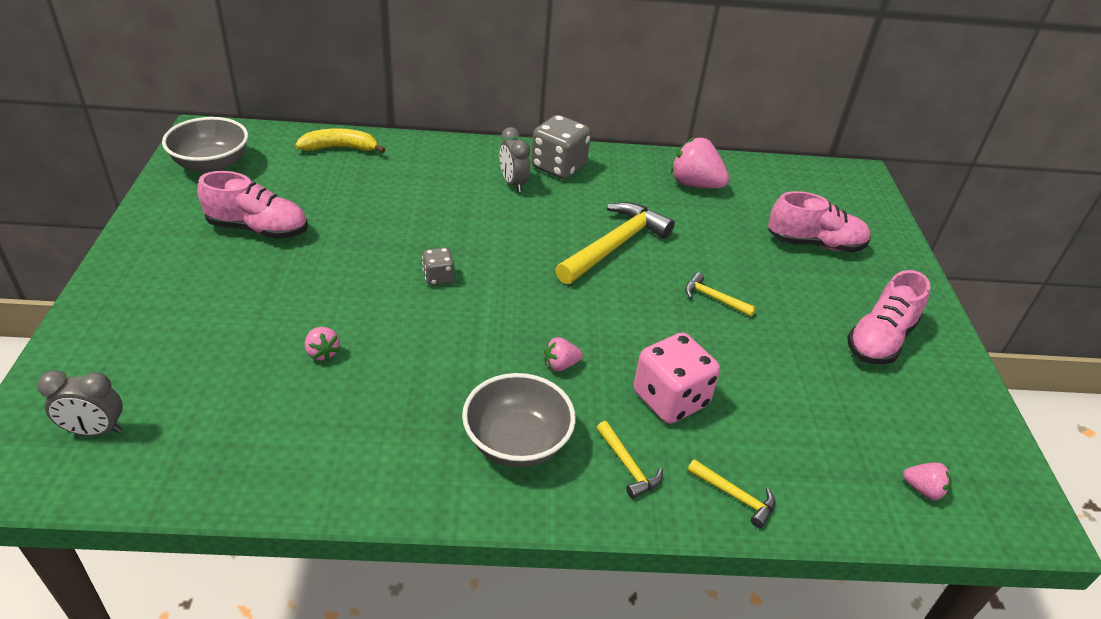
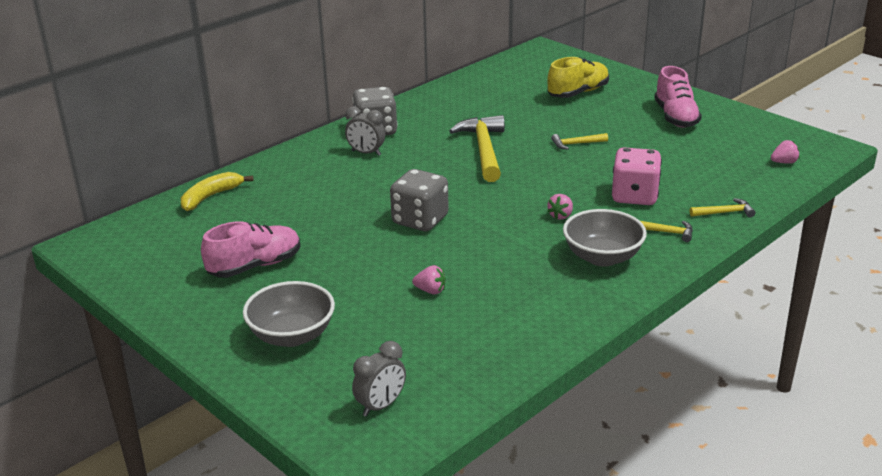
camera: 40 degrees left, 10 degrees down
grey bowl [162,117,248,173] -> grey bowl moved to [243,281,335,347]
grey dice [422,248,454,285] -> grey dice [390,169,449,231], size x1.93
pink strawberry [671,137,730,189] -> none
pink shoe [768,191,871,252] -> yellow shoe [547,57,609,98]

